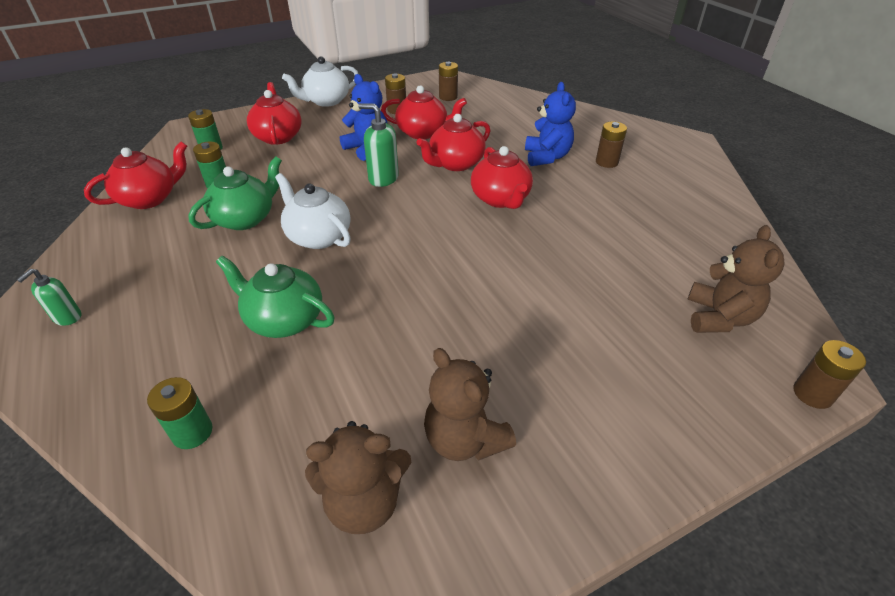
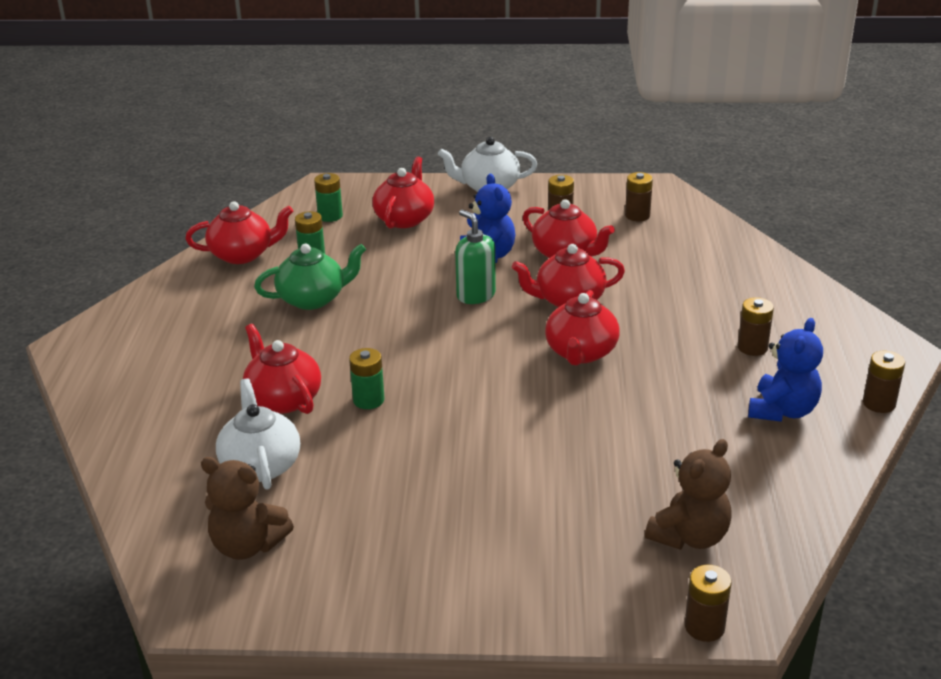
camera: 30 degrees right, 10 degrees down
green soap dispenser [17,269,81,326] -> none
green battery [147,377,212,449] -> green battery moved to [349,348,385,409]
green teapot [216,255,335,338] -> red teapot [243,324,321,414]
white teapot [275,173,351,249] -> white teapot moved to [216,378,300,490]
brown teddy bear [424,348,516,461] -> none
blue teddy bear [525,82,576,166] -> blue teddy bear moved to [748,318,823,422]
none -> brown battery [863,351,905,413]

